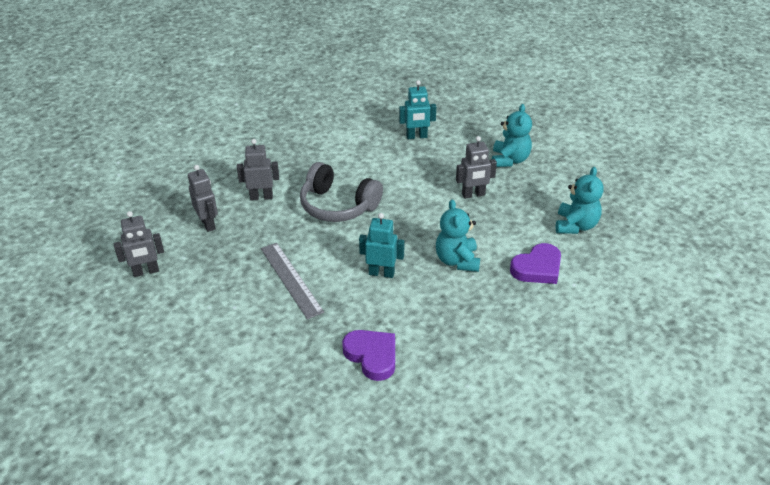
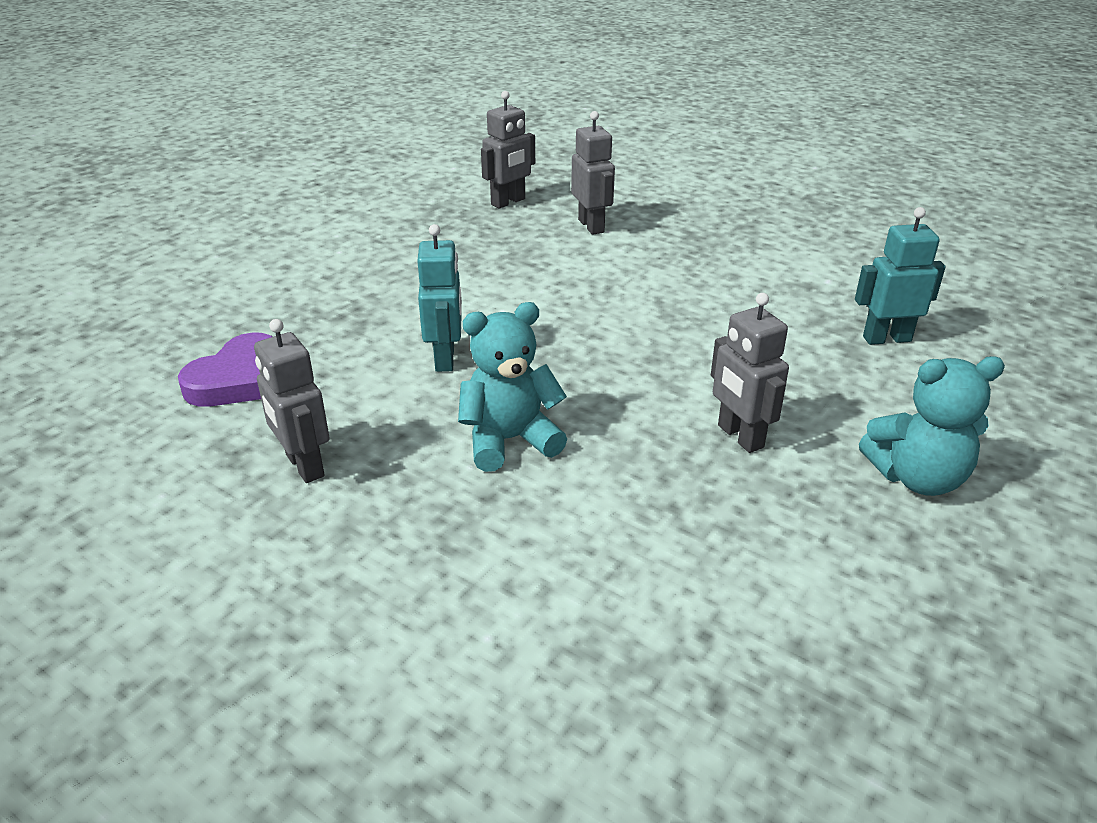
camera: 75 degrees right, 5 degrees down
grey robot [114,211,164,277] -> grey robot moved to [254,319,330,483]
grey ruler [261,243,324,319] -> none
grey headphones [300,162,383,222] -> none
turquoise robot [399,80,436,139] -> turquoise robot turned 105 degrees clockwise [855,207,946,345]
purple heart [510,243,561,284] -> none
turquoise teddy bear [556,167,604,234] -> none

